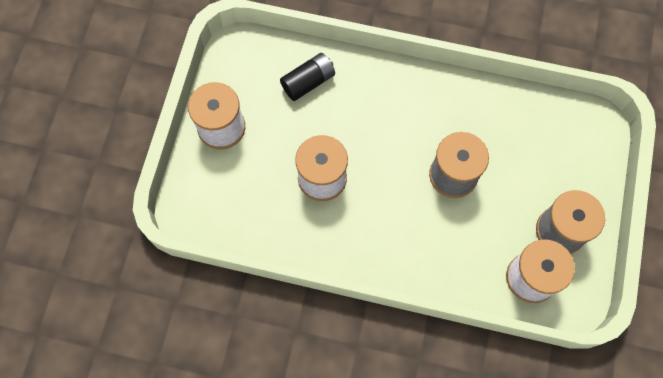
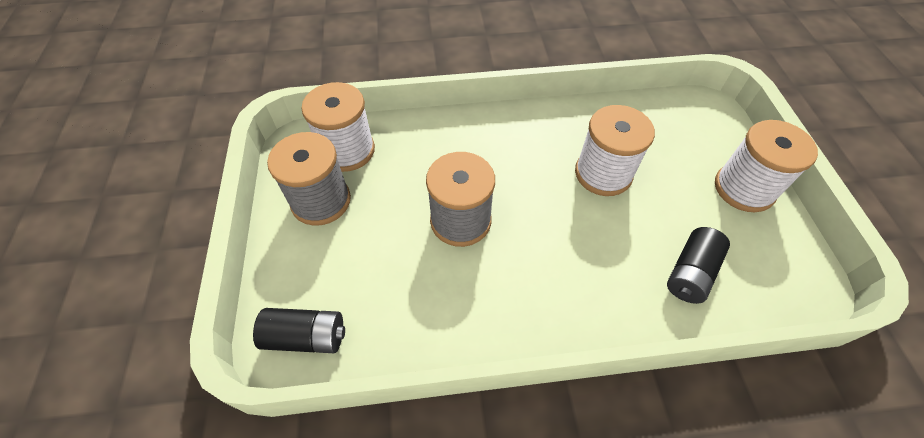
camera: 160 degrees right, 15 degrees down
none -> black battery [253,308,345,353]

